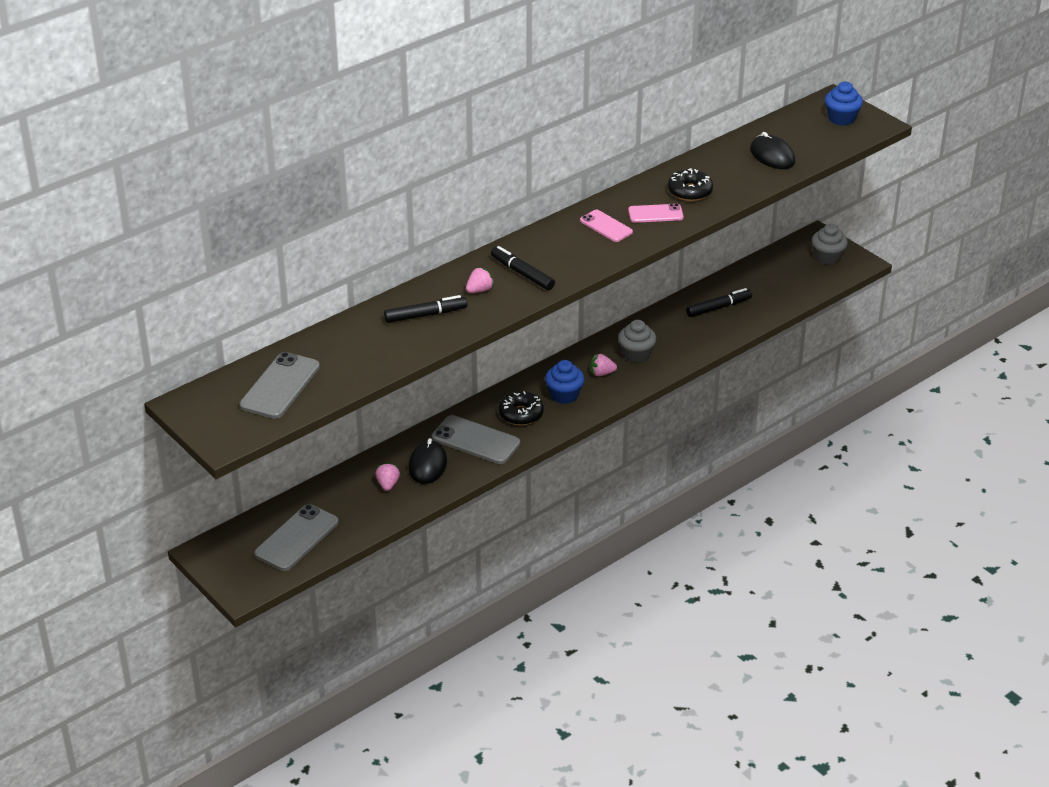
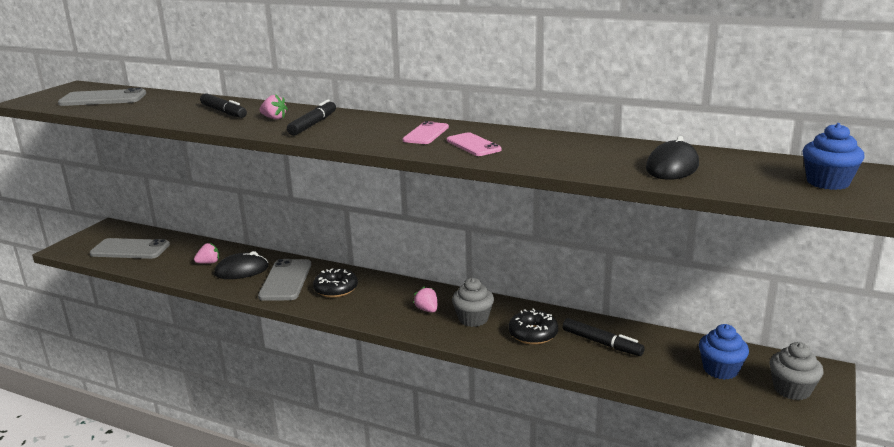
camera: 65 degrees right, 15 degrees down
blue cupcake [545,360,584,404] -> blue cupcake moved to [699,324,749,380]
black donut [668,168,713,201] -> black donut moved to [508,309,558,345]

